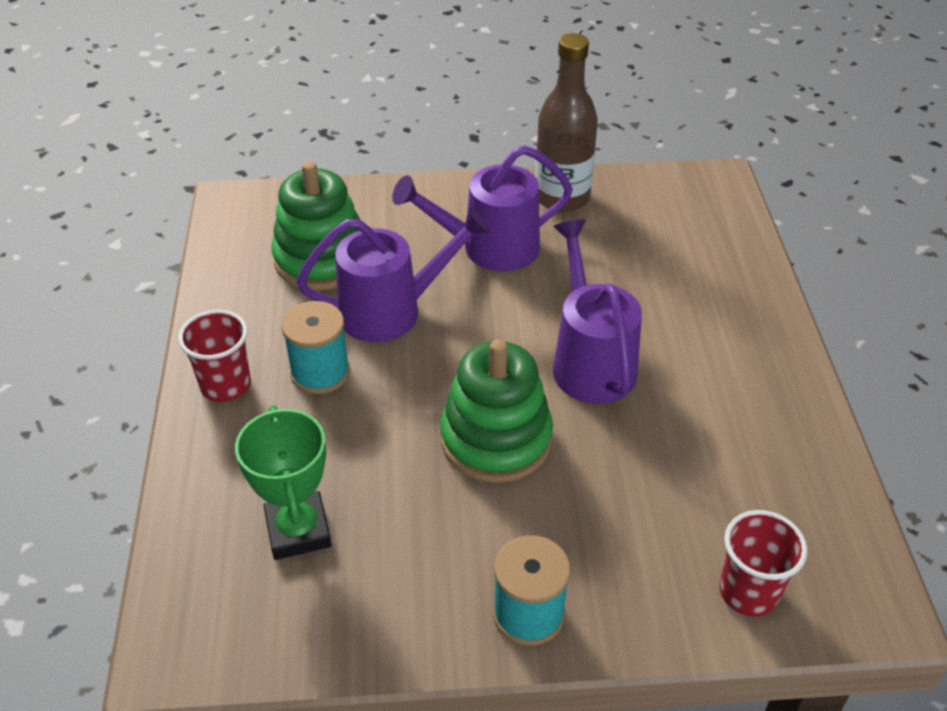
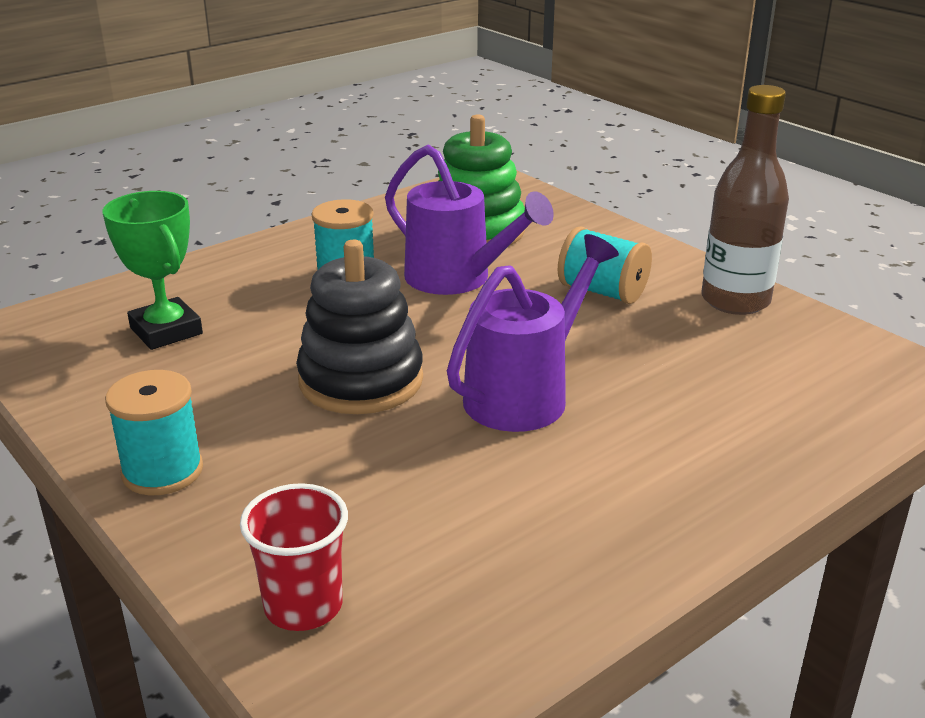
camera: 55 degrees right, 15 degrees down
red cup [178,310,251,402] -> none
green trophy [235,405,332,560] -> green trophy turned 75 degrees counterclockwise [103,191,203,350]
purple watering can [392,145,573,272] -> turquoise spool [558,226,652,304]
green stacking toy [440,339,553,483] -> black stacking toy [296,240,423,414]

